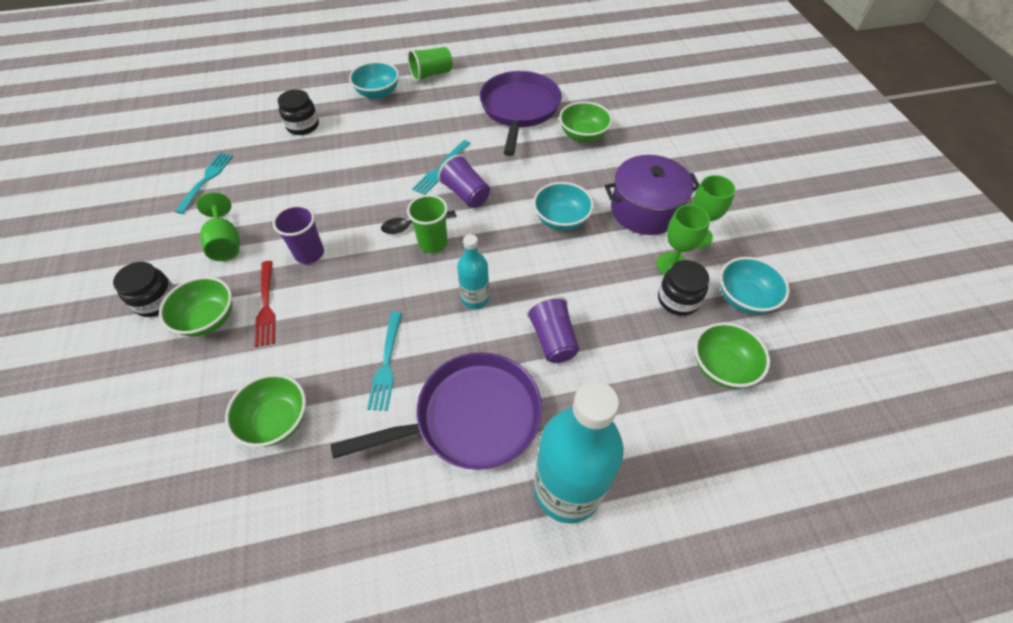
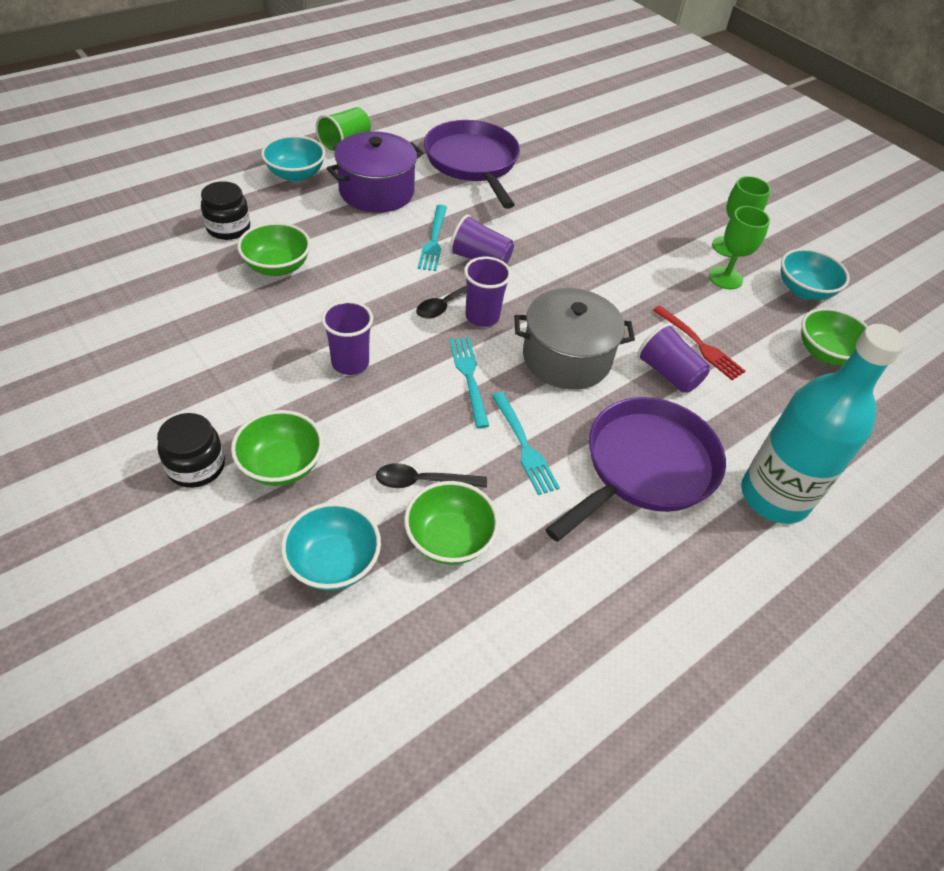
camera: 30 degrees left, 5 degrees down
turquoise fork [175,153,233,214] -> turquoise fork moved to [449,337,489,428]
green goblet [197,192,240,261] -> none
red fork [255,261,276,347] -> red fork moved to [653,306,746,380]
green cup [407,195,448,253] -> purple cup [464,257,511,327]
turquoise bottle [457,234,489,309] -> grey pot [514,288,635,390]
turquoise bowl [533,182,594,231] -> turquoise bowl moved to [281,502,381,591]
green bowl [559,101,613,142] -> green bowl moved to [237,222,311,276]
purple pot [605,155,700,235] -> purple pot moved to [327,131,423,213]
black jar [658,260,709,316] -> none
none -> black spoon [376,463,487,488]

